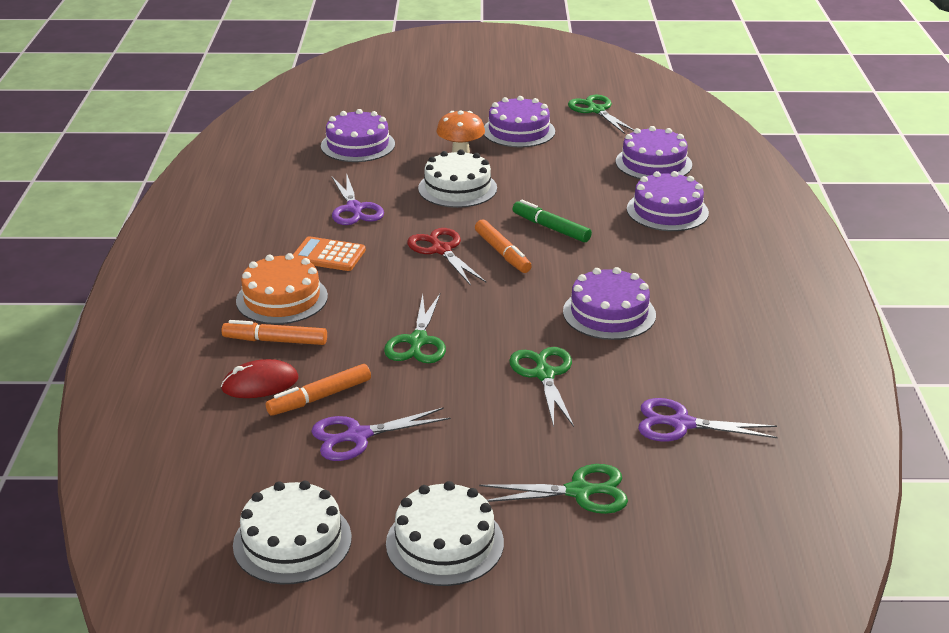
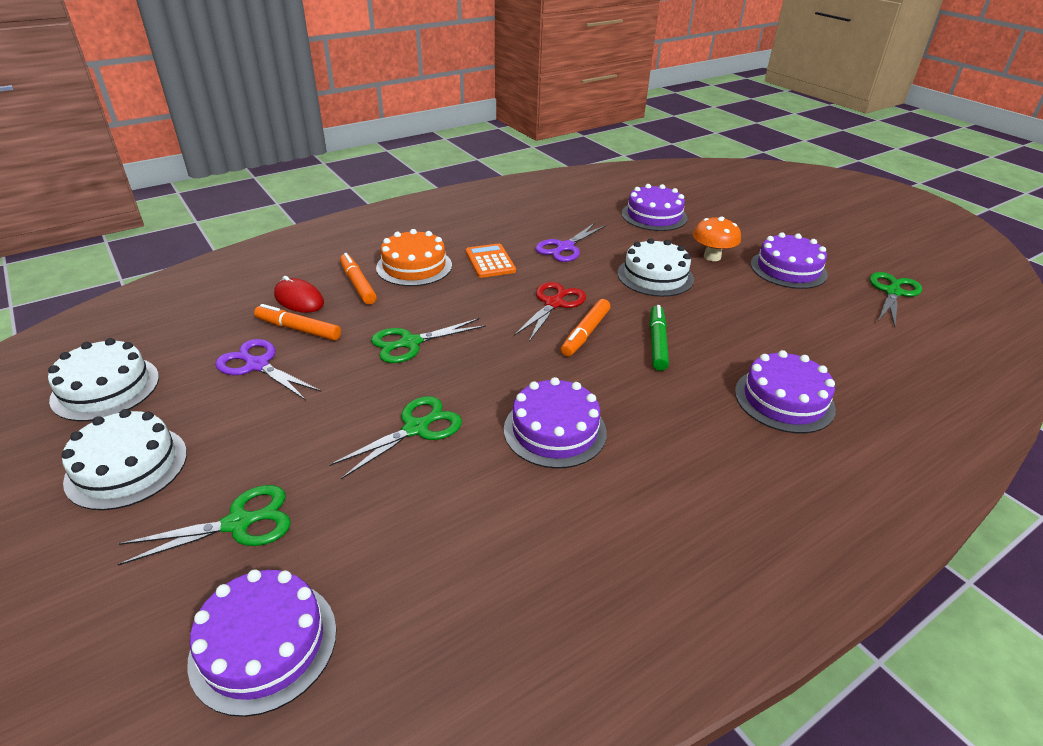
camera: 55 degrees right, 5 degrees up
green scissors [479,464,628,514] -> green scissors turned 75 degrees counterclockwise [118,485,291,565]
purple cake [616,126,692,179] -> purple cake moved to [187,569,336,717]
purple scissors [638,398,778,441] -> none

